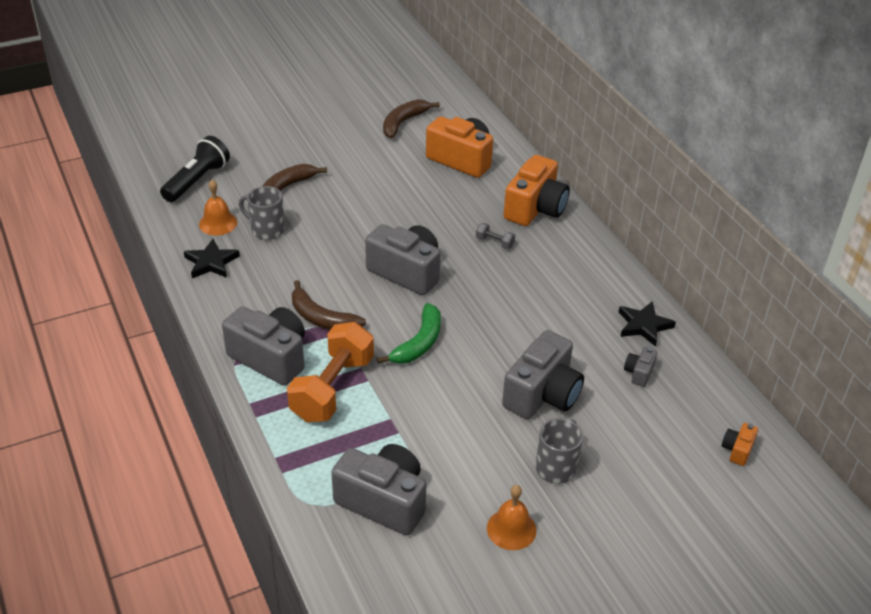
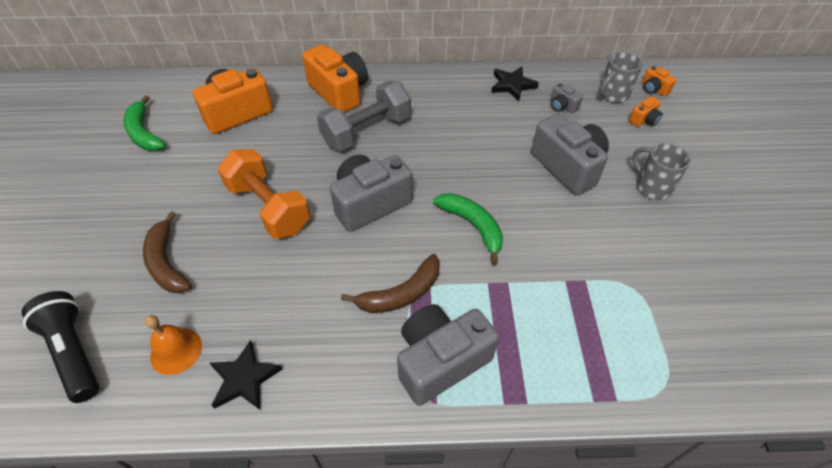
camera: 65 degrees left, 10 degrees up
grey mug [239,186,285,240] -> grey mug moved to [599,52,643,103]
orange dumbbell [287,322,374,422] -> orange dumbbell moved to [217,149,310,239]
grey camera [331,444,426,535] -> none
brown banana [383,99,440,138] -> green banana [124,95,166,151]
grey dumbbell [476,223,515,249] -> grey dumbbell [317,81,411,151], size x2.46
orange bell [487,485,536,550] -> none
none -> orange camera [629,96,663,127]

